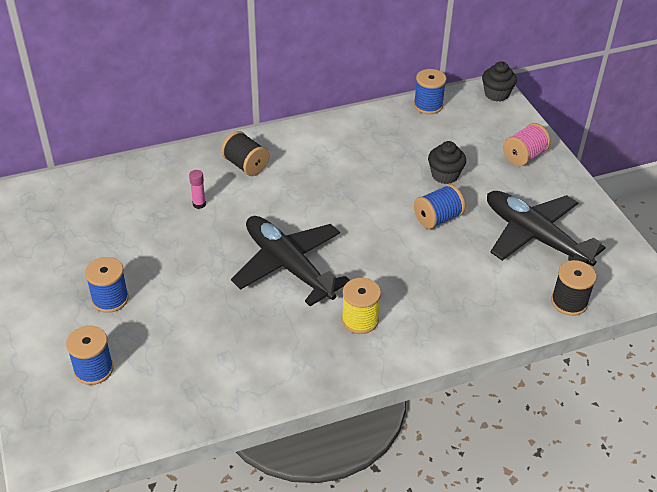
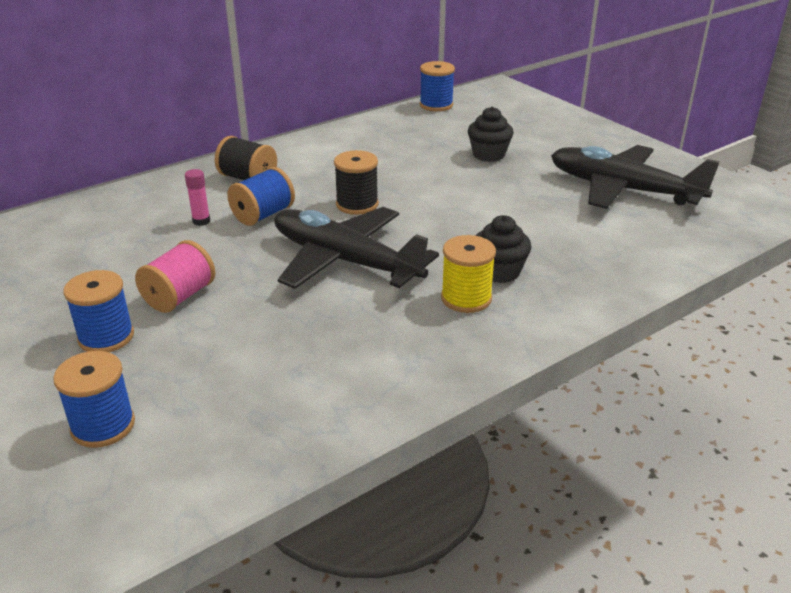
camera: 15 degrees left, 10 degrees down
blue spool [414,184,465,229] -> blue spool moved to [227,167,295,226]
black cupcake [482,61,517,101] -> black cupcake moved to [476,215,531,283]
pink spool [503,123,551,166] -> pink spool moved to [135,240,215,313]
black spool [551,260,597,316] -> black spool moved to [334,150,379,215]

